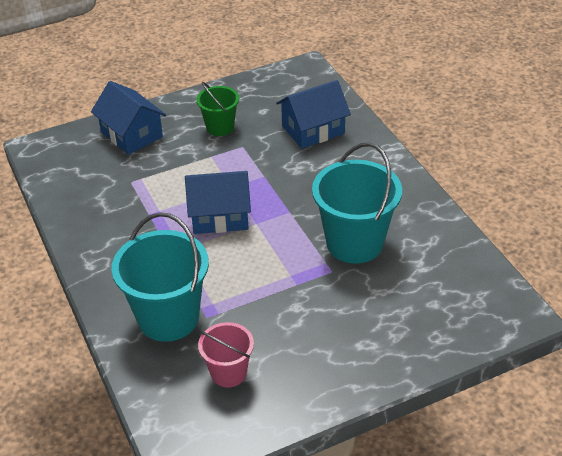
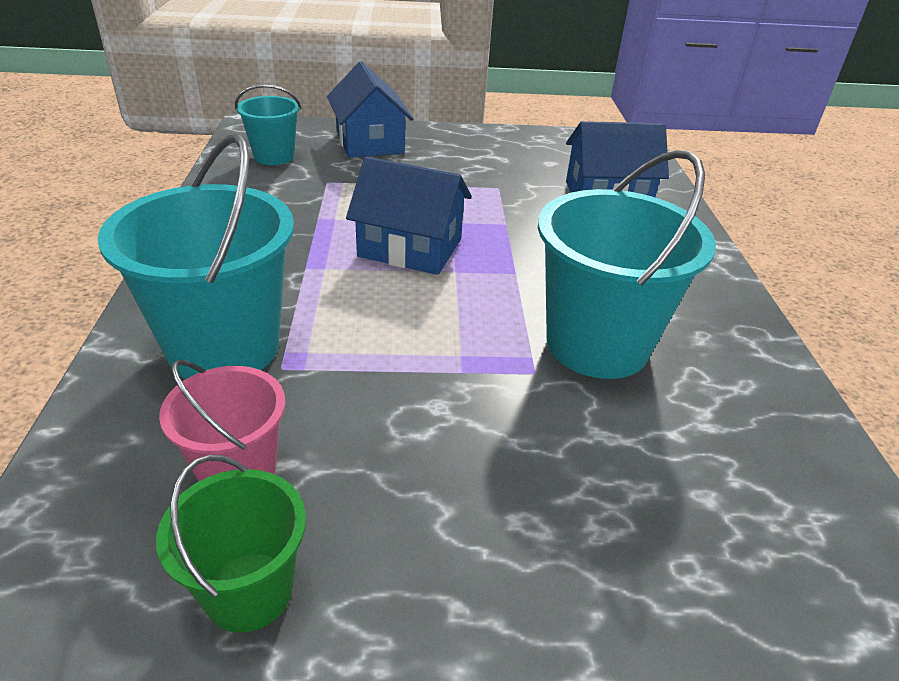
camera: 20 degrees right, 5 degrees down
green bucket [196,82,239,136] -> green bucket moved to [156,455,306,633]
none -> turquoise bucket [235,84,301,165]

